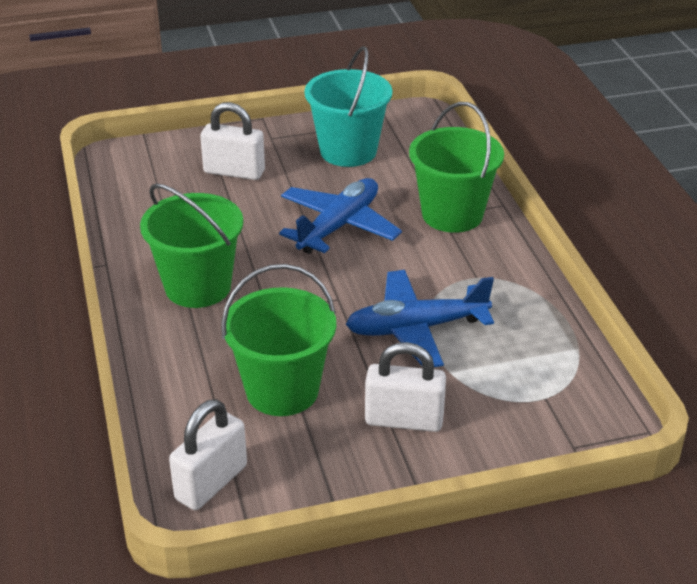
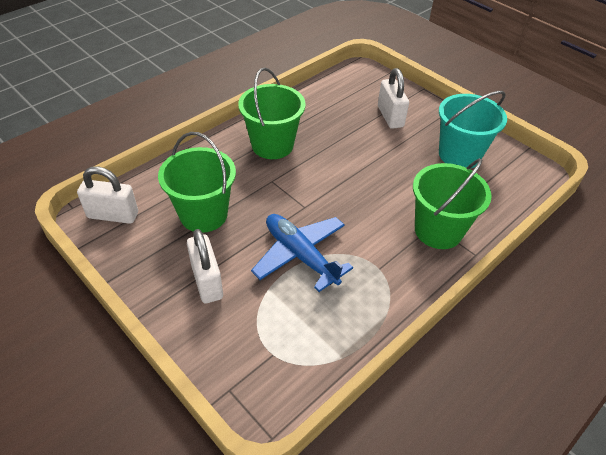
camera: 60 degrees right, 10 degrees up
blue plane [279,178,402,254] -> none

